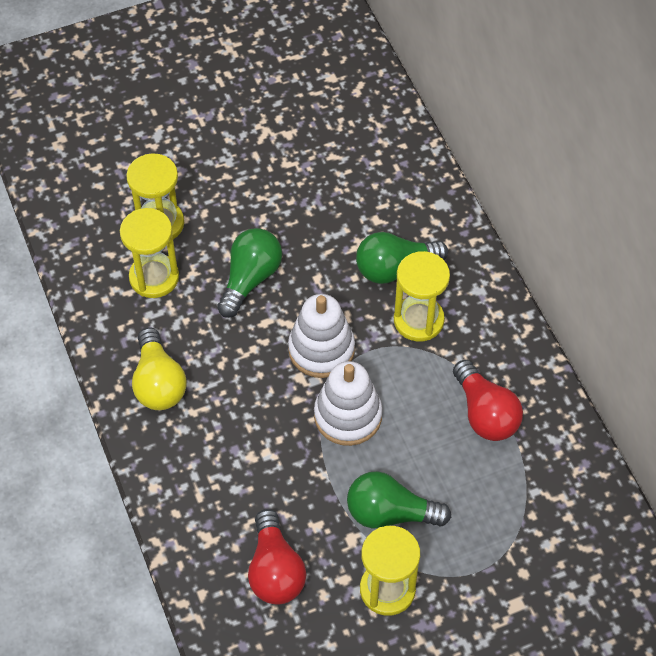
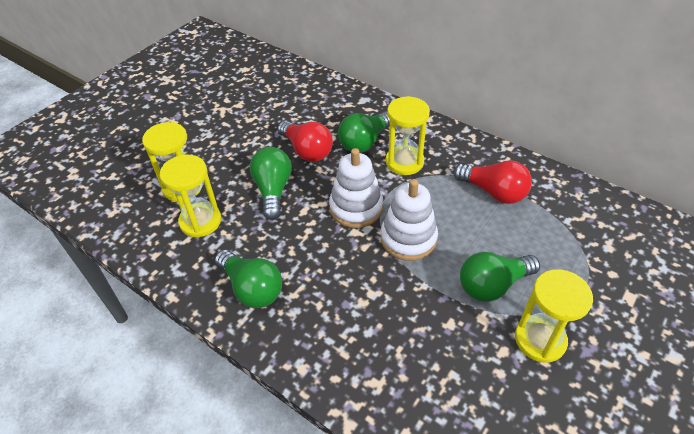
camera: 30 degrees left, 10 degrees down
yellow light bulb [132,327,187,410] -> green light bulb [215,250,282,308]
red light bulb [248,509,306,605] -> red light bulb moved to [278,121,333,162]

